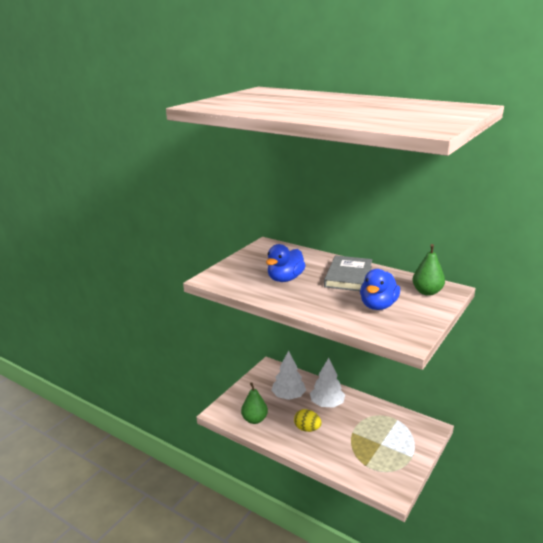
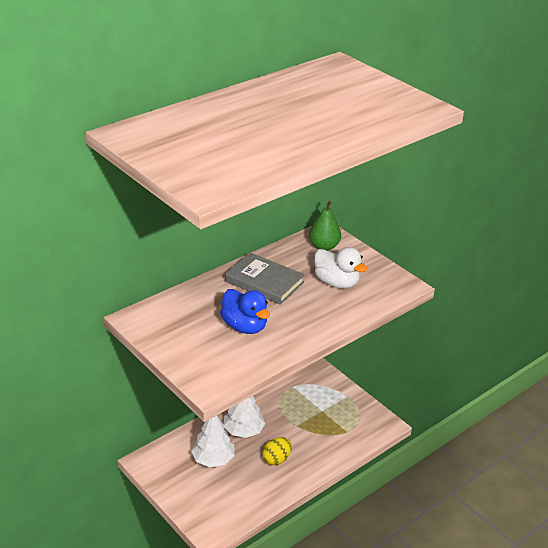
camera: 75 degrees left, 10 degrees up
green pear [241,383,268,424] -> none
blue duck [360,269,400,310] -> white duck [314,247,367,289]

